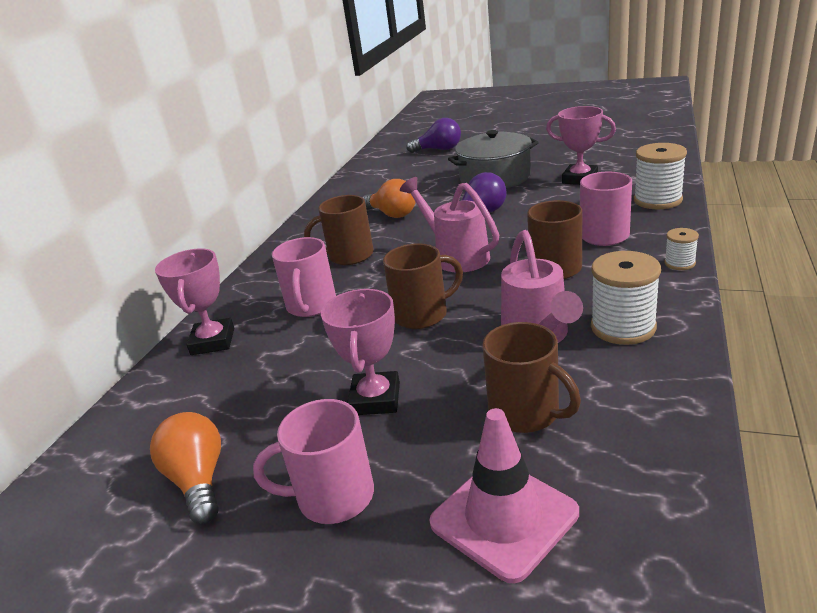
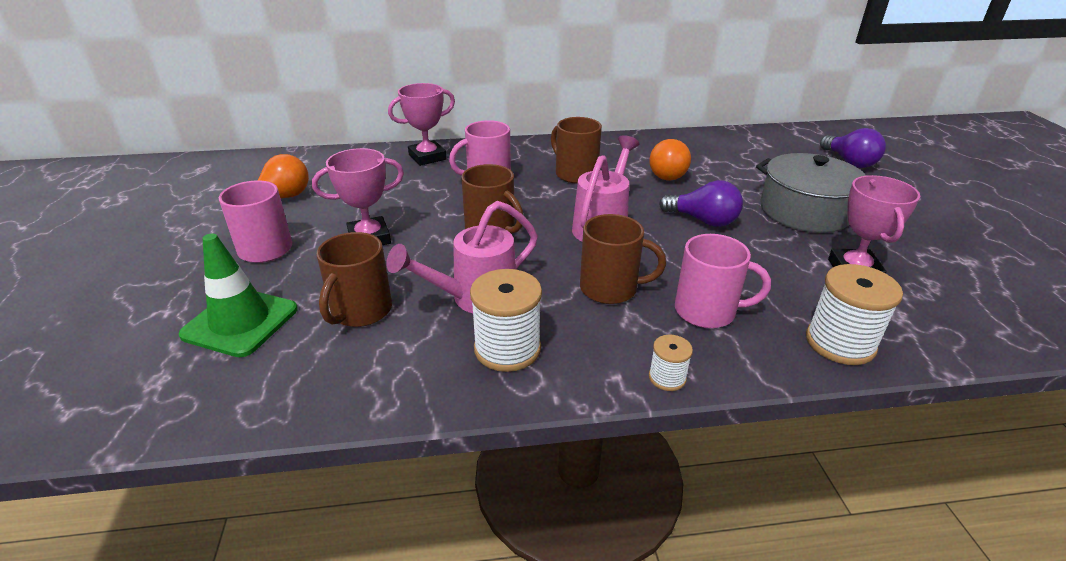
camera: 60 degrees right, 5 degrees up
pink traffic cone [429,408,579,584] -> green traffic cone [179,234,298,357]

